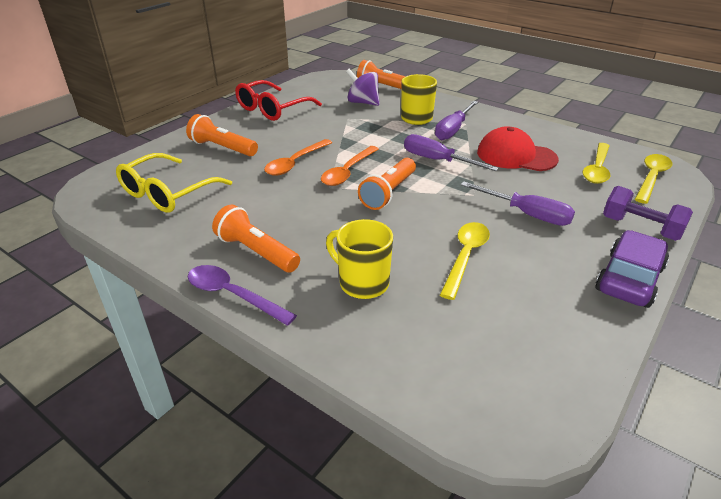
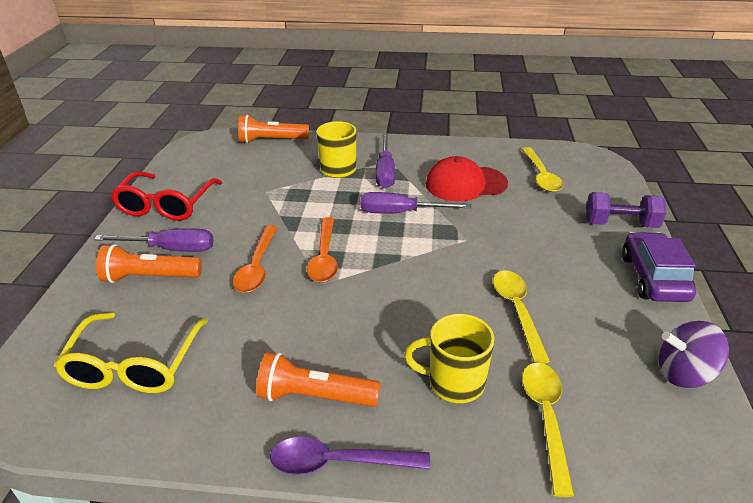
camera: 30 degrees left, 0 degrees up
purple spinning top [346,69,380,106] -> purple spinning top moved to [659,321,729,388]
orange flashlight [358,158,416,210] -> none
purple screwdriver [461,181,575,226] -> purple screwdriver moved to [94,228,214,252]
yellow spoon [635,154,672,204] -> yellow spoon moved to [522,363,574,497]

